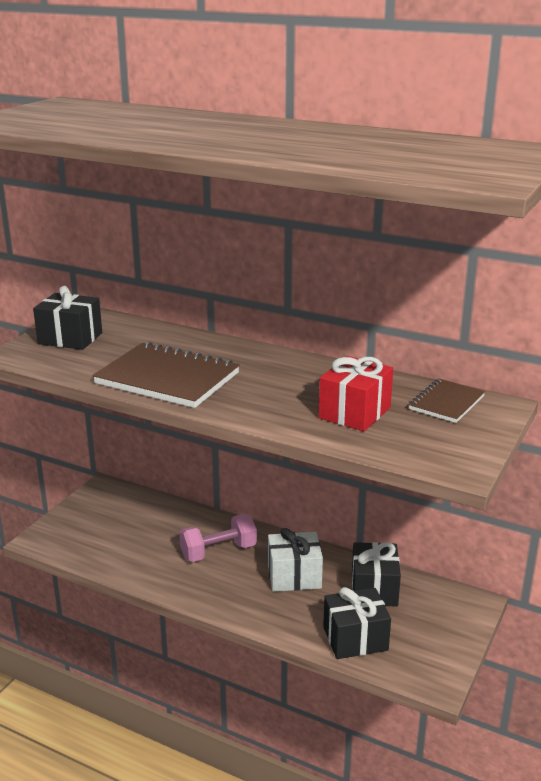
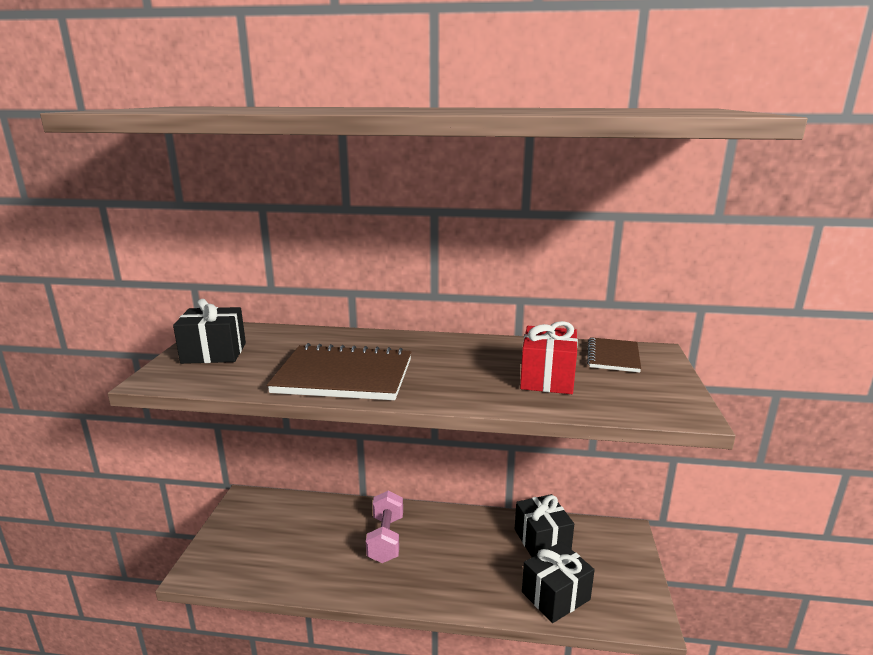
camera: 20 degrees left, 5 degrees down
pink dumbbell [179,514,257,562] -> pink dumbbell turned 45 degrees counterclockwise [366,491,403,563]
white gift [268,528,323,592] -> none

